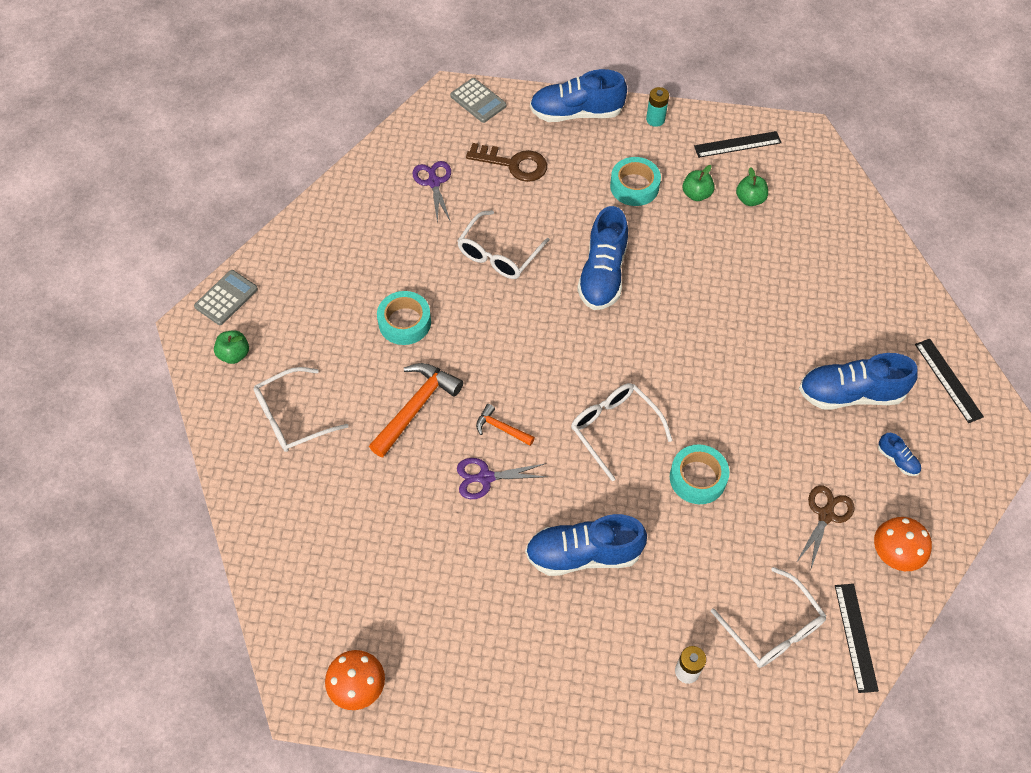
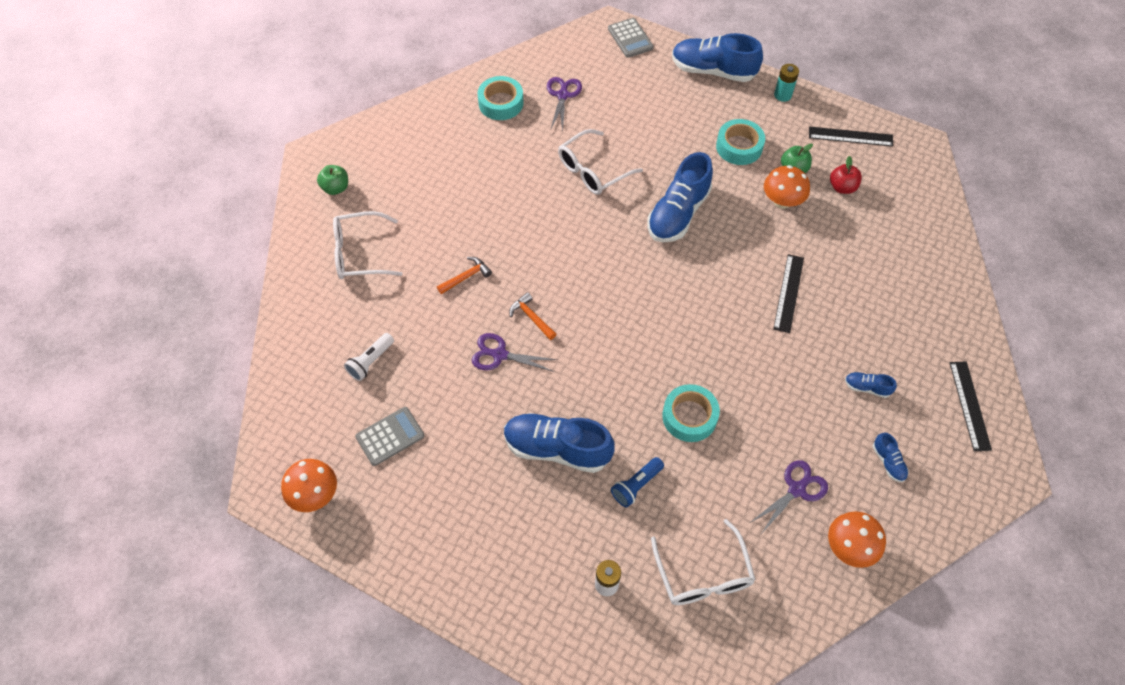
camera: 20 degrees right, 0 degrees up
grey calculator [194,270,258,325] -> grey calculator moved to [355,407,425,466]
orange hammer [369,363,463,457] -> orange hammer [437,257,492,294], size x0.54
turquoise tape [377,291,431,345] -> turquoise tape moved to [478,76,523,120]
brown key [466,143,547,182] -> none
white glasses [571,383,672,481] -> none
green apple [736,167,768,206] -> red apple [830,156,862,194]
brown scissors [796,485,854,569] -> purple scissors [750,460,828,533]
blue shoe [799,353,918,409] -> blue shoe [845,372,897,398], size x0.44
black ruler [835,584,879,693] -> black ruler moved to [773,254,804,333]
none -> white flashlight [344,333,394,381]
none -> blue flashlight [611,457,664,507]
none -> orange mushroom [764,165,810,209]

